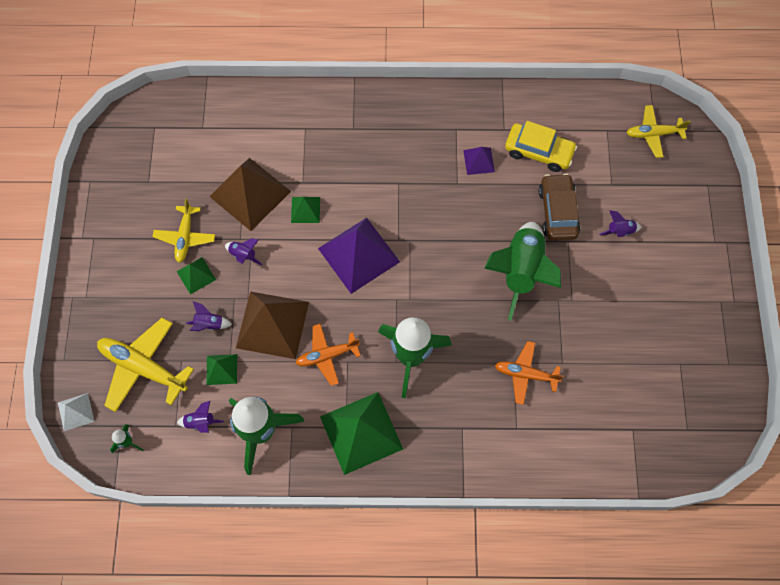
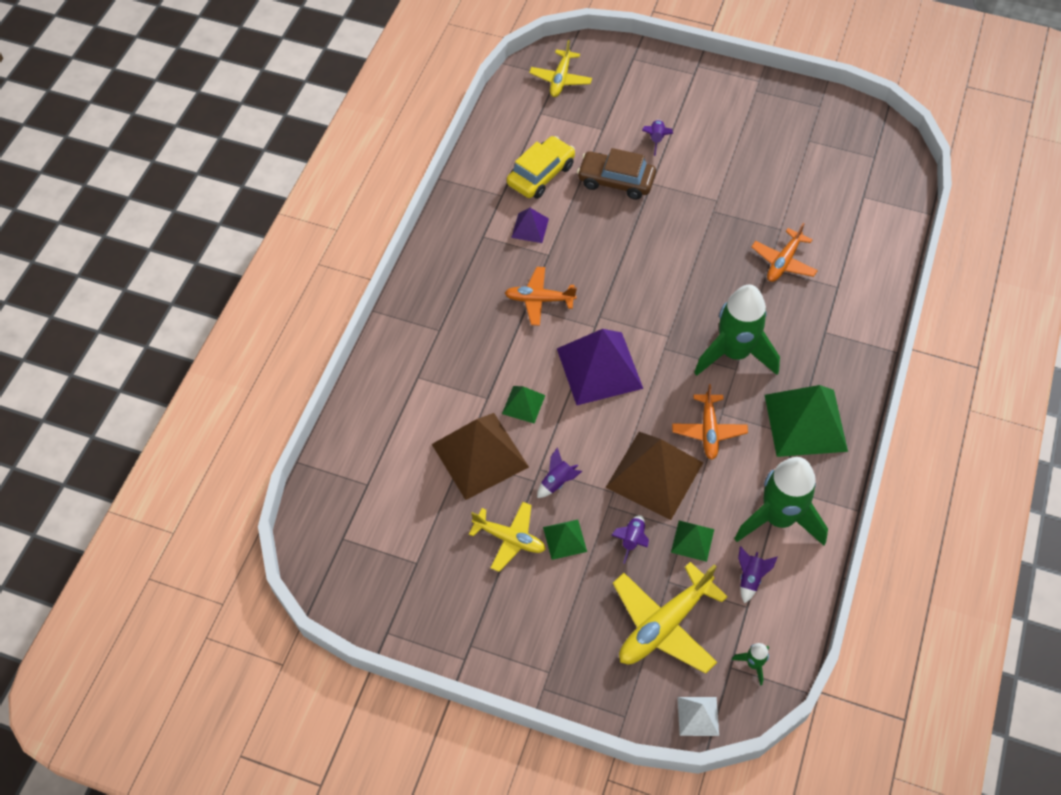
camera: 70 degrees left, 10 degrees down
green rocket [484,222,561,321] -> none
none -> orange plane [505,267,577,326]

